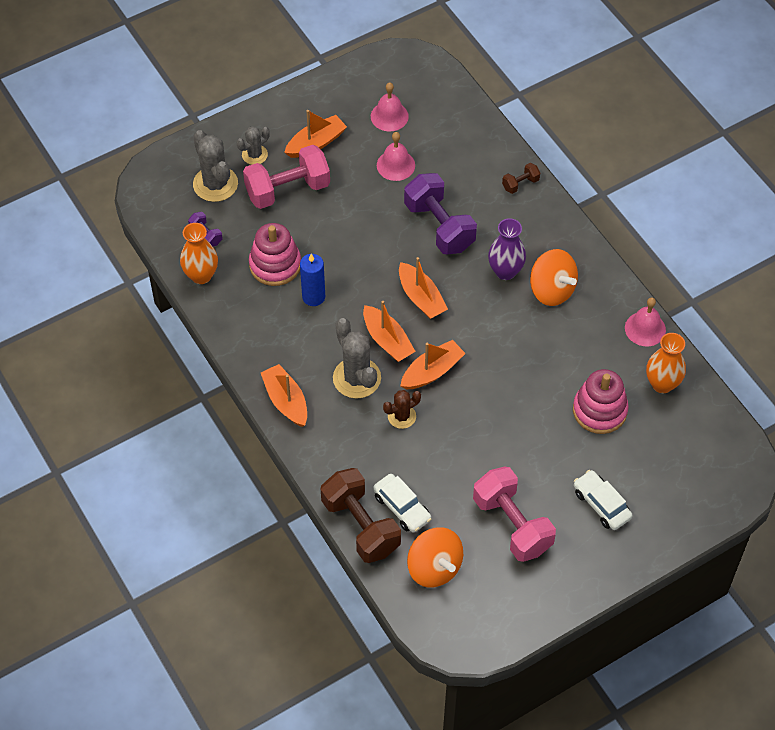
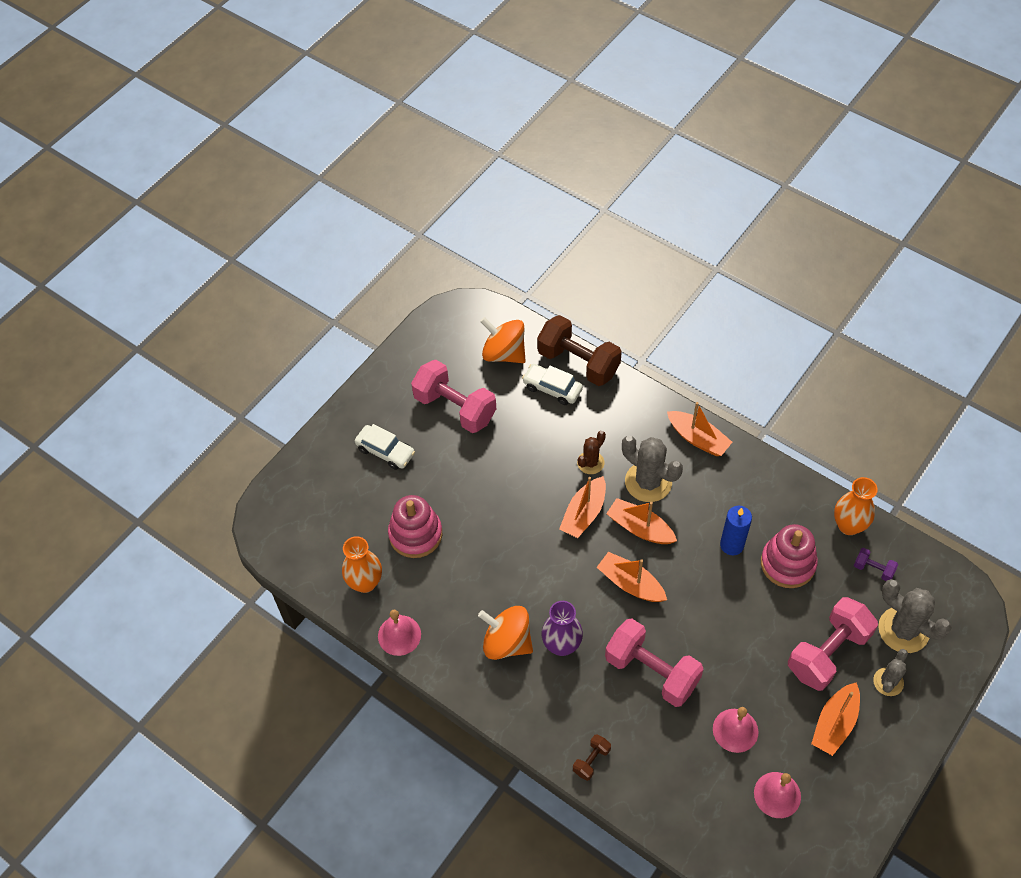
camera: 160 degrees right, 0 degrees up
purple dumbbell [404,173,477,255] -> pink dumbbell [605,619,704,707]

